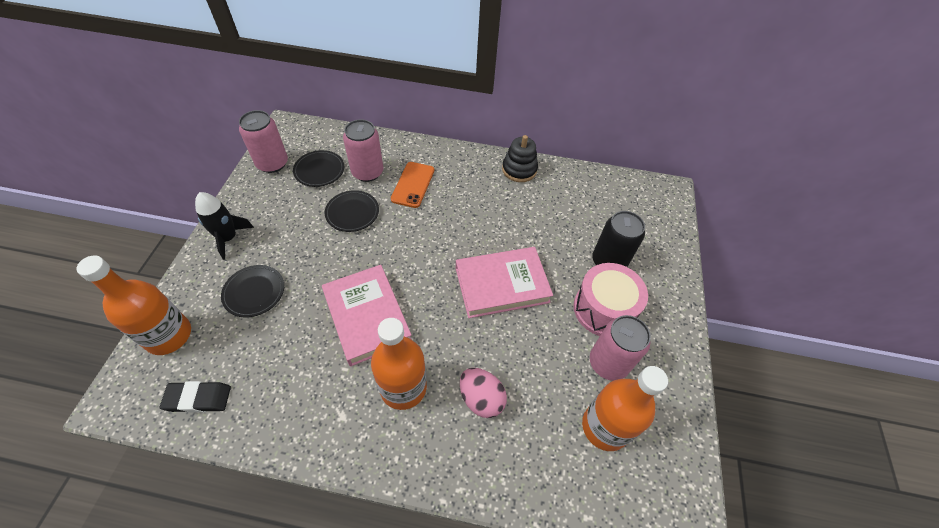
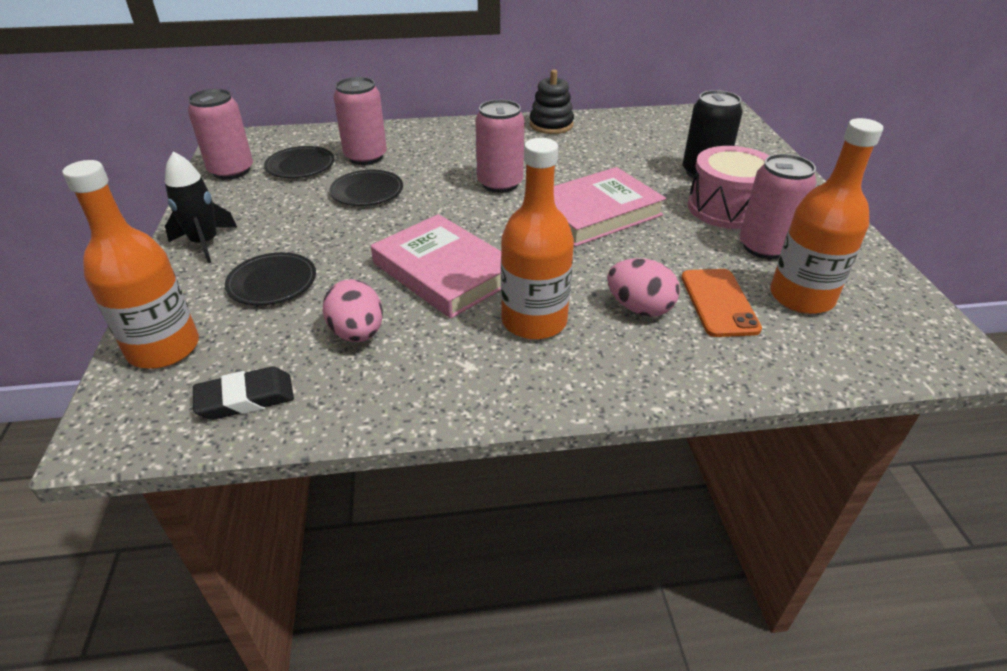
camera: 15 degrees left, 15 degrees down
orange phone [391,162,434,208] -> orange phone moved to [681,269,762,337]
none -> pink egg [323,279,383,342]
none -> pink can [475,99,525,193]

